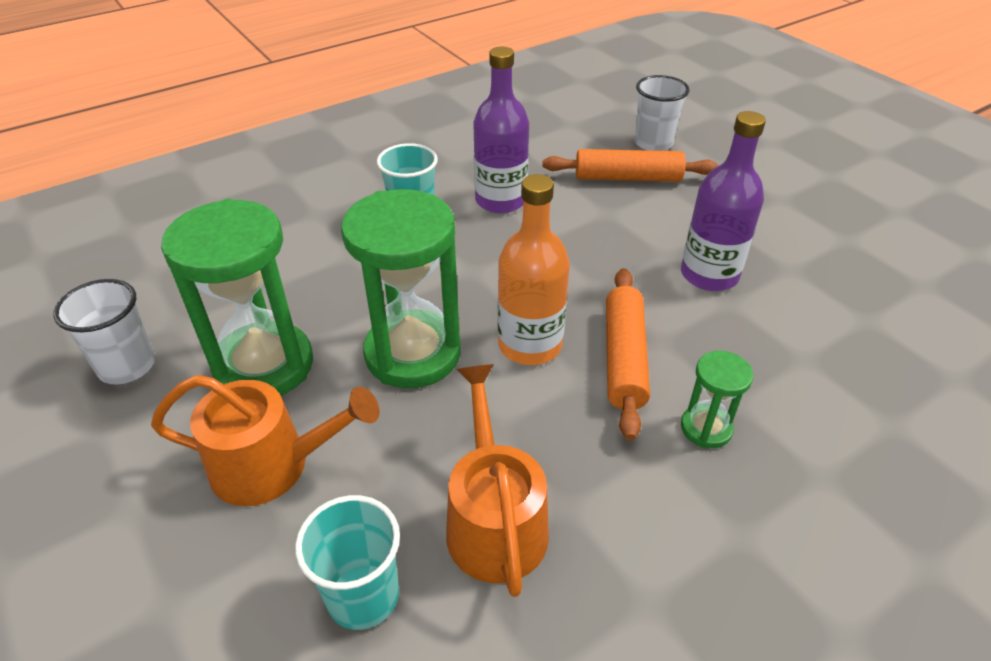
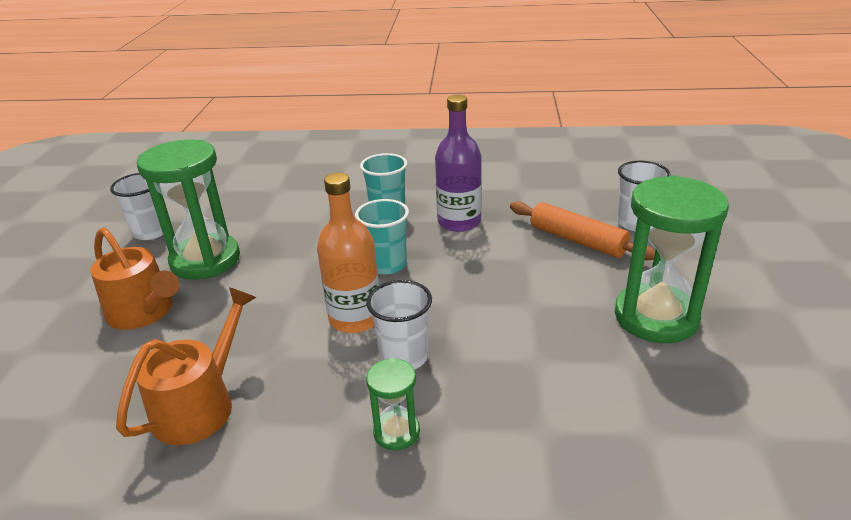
camera: 40 degrees right, 10 degrees down
turquoise cup [295,495,400,630] -> turquoise cup moved to [355,199,409,275]
green hourglass [341,189,461,388] -> green hourglass moved to [615,175,729,343]
orange rolling pin [606,268,650,441] -> white cup [366,280,432,370]
purple bottle [681,111,766,291] -> none

